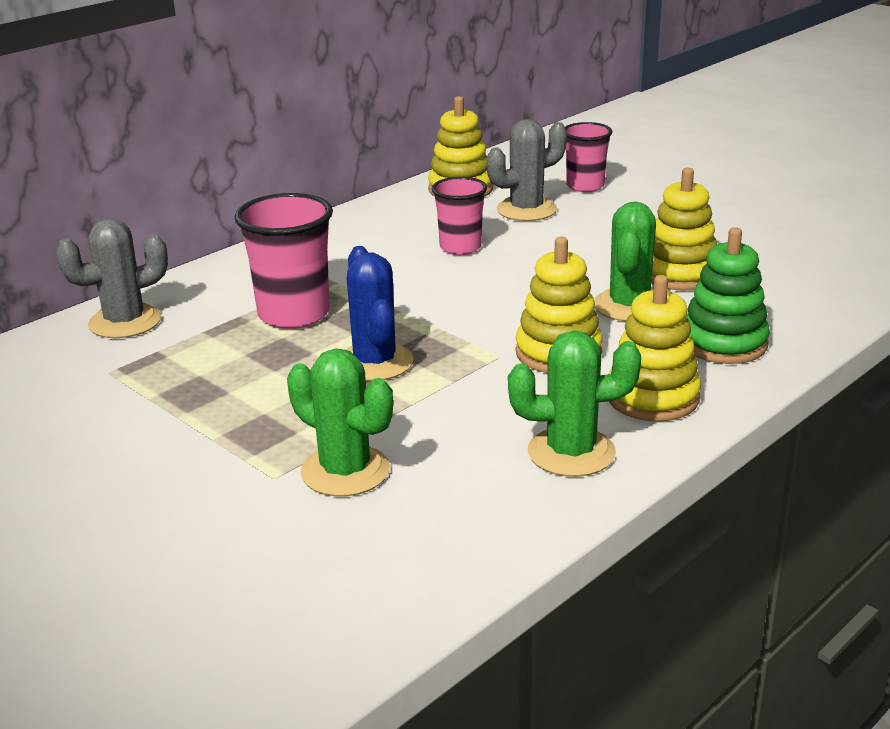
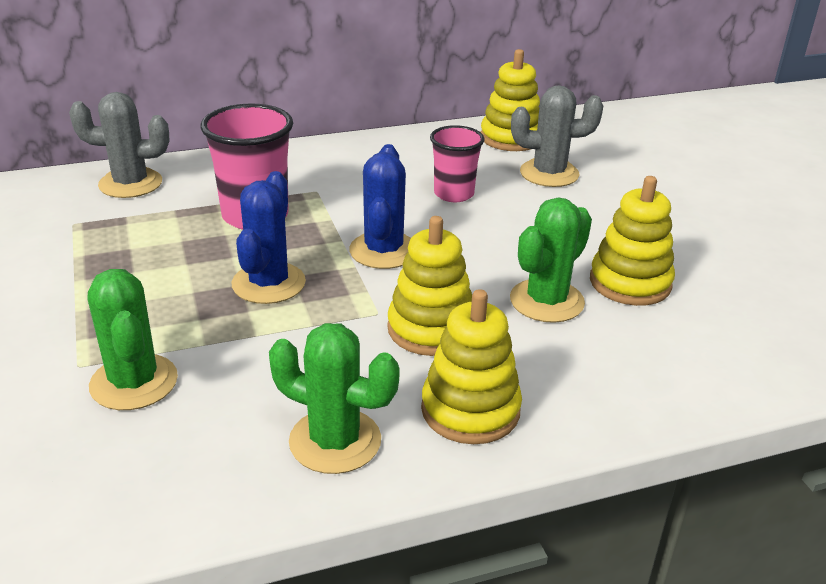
camera: 25 degrees right, 5 degrees up
pink cup [565,122,613,192] -> none
green stacking toy [686,227,770,364] -> none
none -> blue cactus [349,144,411,269]

